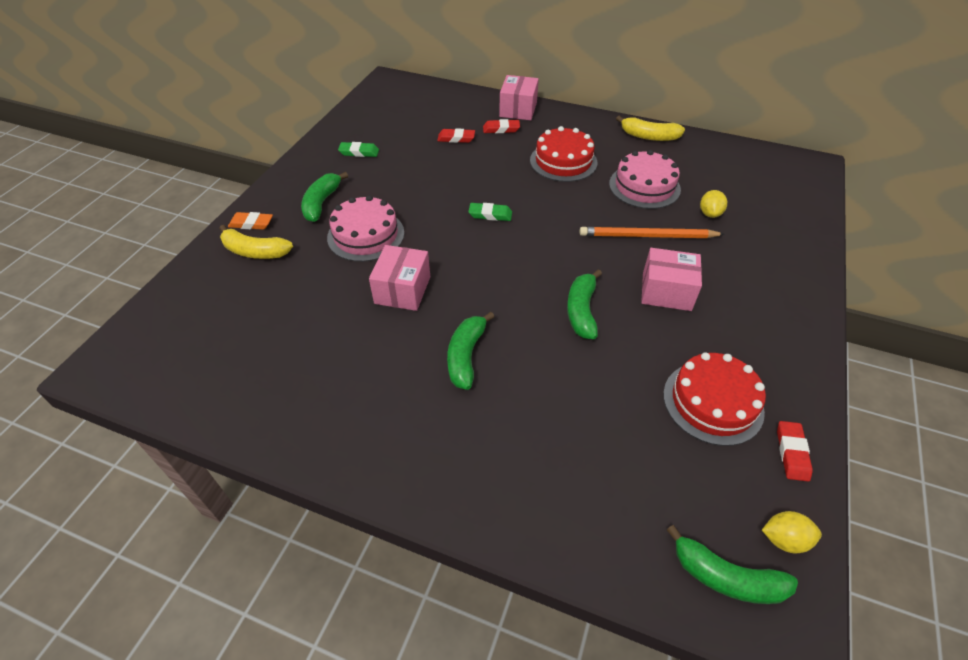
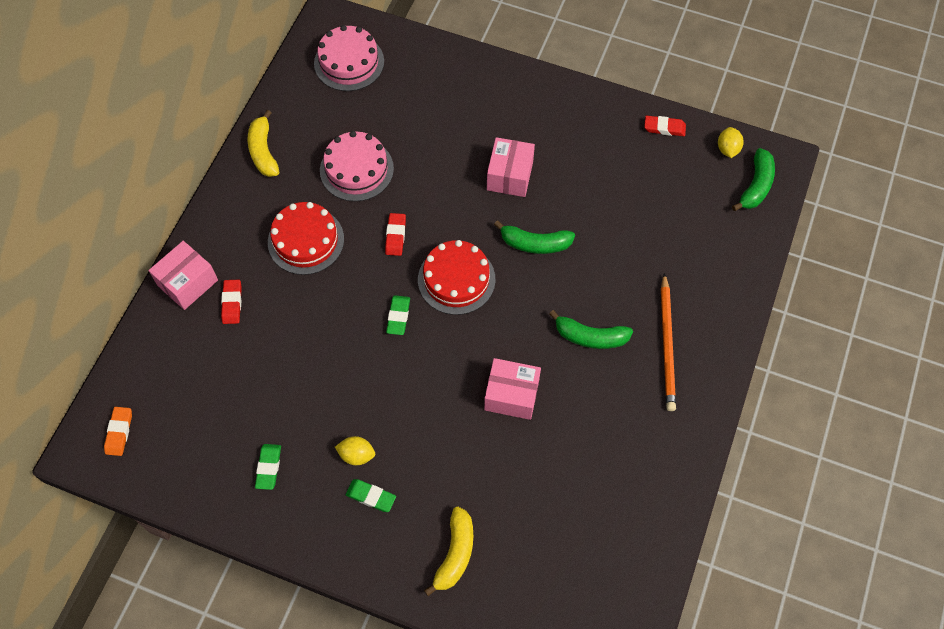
camera: 90 degrees left, 15 degrees up
orange eraser [228,212,273,230] -> orange eraser moved to [104,407,132,456]
green banana [301,172,348,222] -> green eraser [346,479,396,512]
pink cake [327,195,404,262] -> pink cake moved to [314,25,384,91]
red eraser [437,128,475,143] -> red eraser moved to [385,213,406,256]
pink box [499,75,539,120] -> pink box turned 60 degrees counterclockwise [148,241,218,310]
orange pencil [580,227,725,238] -> orange pencil moved to [661,273,676,411]
yellow banana [616,116,685,141] -> yellow banana turned 150 degrees clockwise [248,110,279,177]
red cake [663,352,766,446] -> red cake moved to [418,240,495,315]
yellow lemon [700,190,727,218] -> yellow lemon moved to [335,436,375,465]

